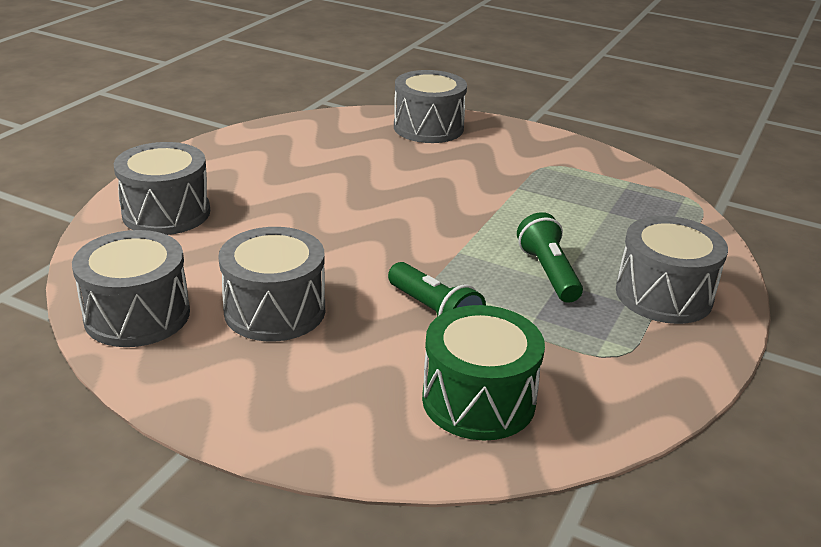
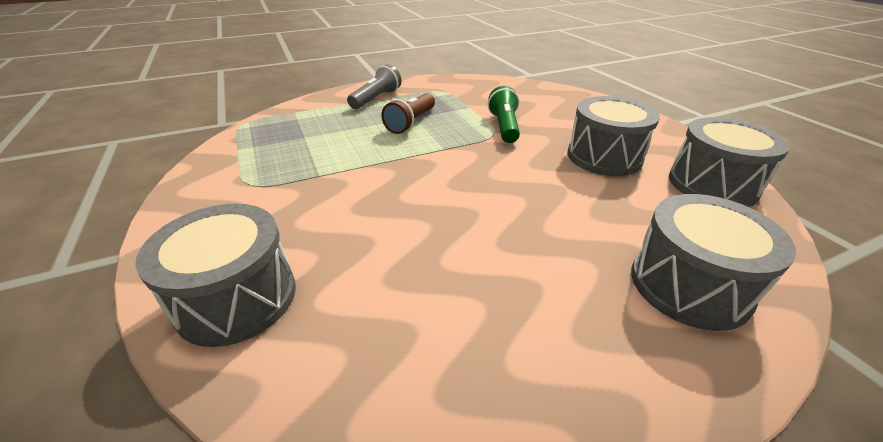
camera: 140 degrees left, 5 degrees up
green drum [422,305,545,440] -> none
green flashlight [517,212,583,303] -> brown flashlight [381,93,435,134]
grey drum [616,216,728,324] -> grey flashlight [347,64,402,109]

